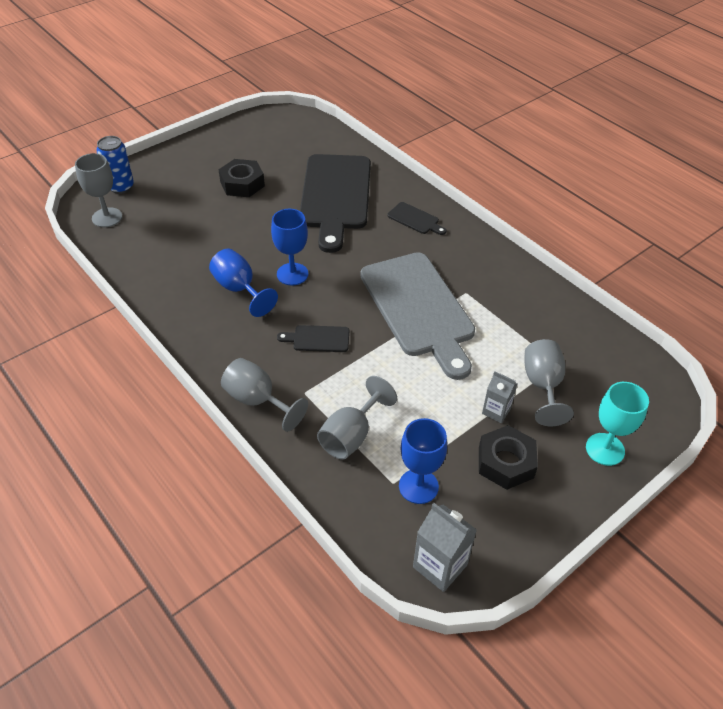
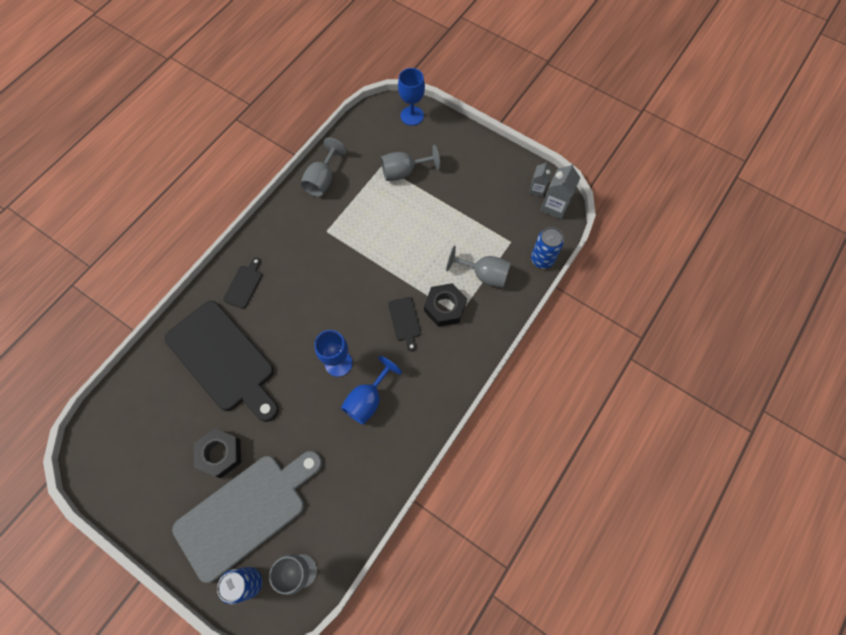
camera: 105 degrees left, 20 degrees up
grey goblet [221,358,308,432] -> grey goblet moved to [300,138,346,197]
black cutting board [300,154,371,253] -> black cutting board turned 60 degrees clockwise [165,301,279,422]
grey cutting board [360,252,475,380] -> grey cutting board moved to [172,451,322,583]
blue goblet [399,418,447,504] -> blue goblet moved to [398,68,425,126]
black nut [479,425,538,490] -> black nut moved to [424,283,467,327]
grey carton [482,371,517,423] -> grey carton moved to [529,161,552,197]
turquoise goblet [586,382,649,466] -> none
none -> blue can [531,227,564,269]

